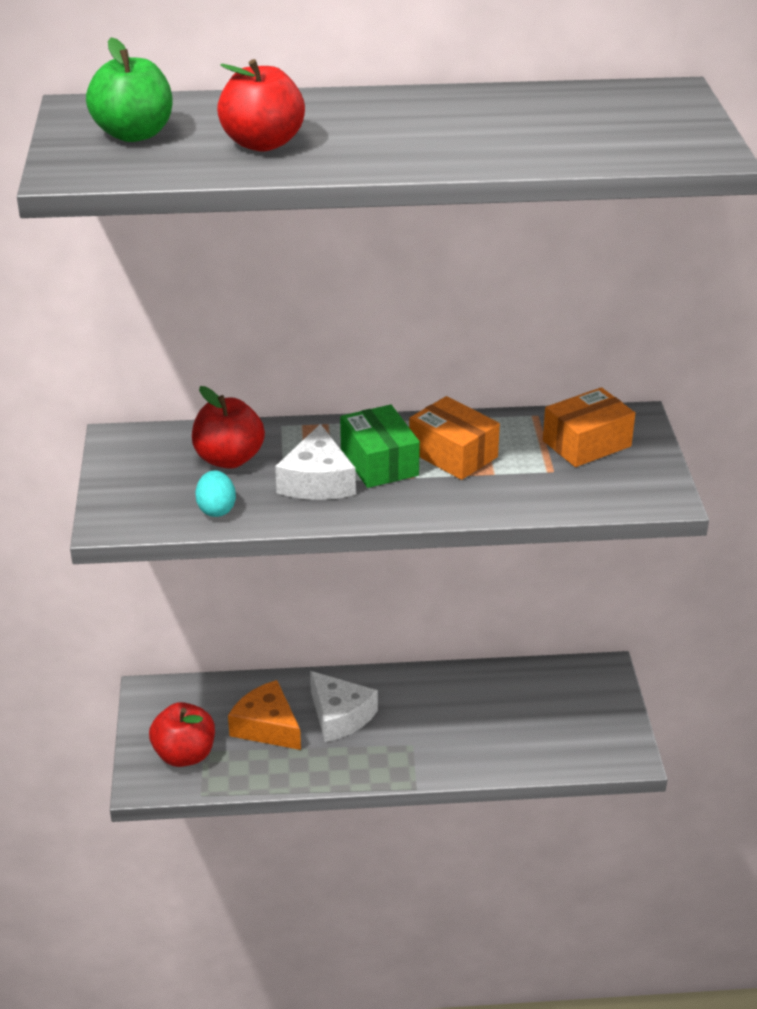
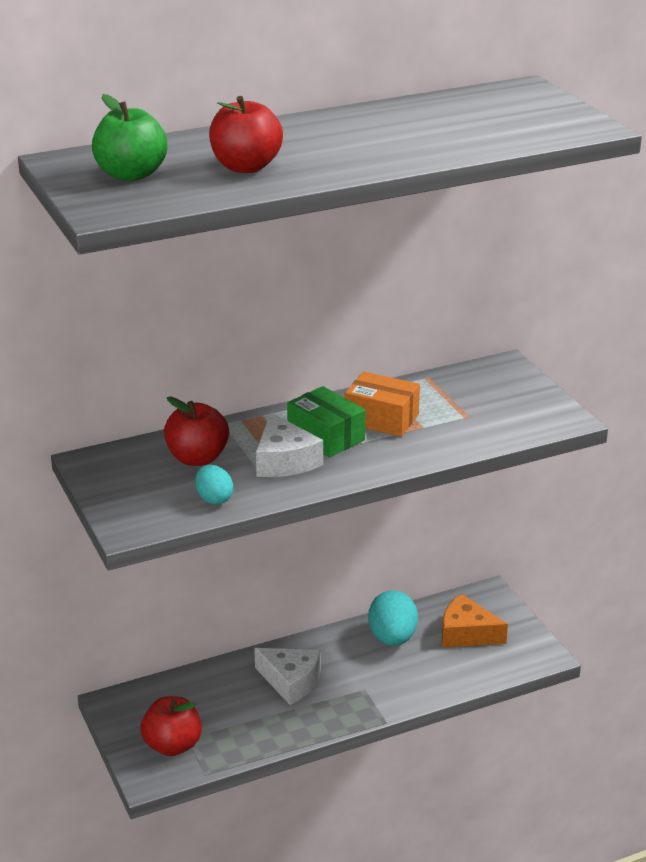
camera: 20 degrees left, 5 degrees down
orange cheese [228,680,301,750] -> orange cheese moved to [442,594,508,648]
orange box [543,387,635,467] -> none
none -> turquoise egg [368,590,418,646]

